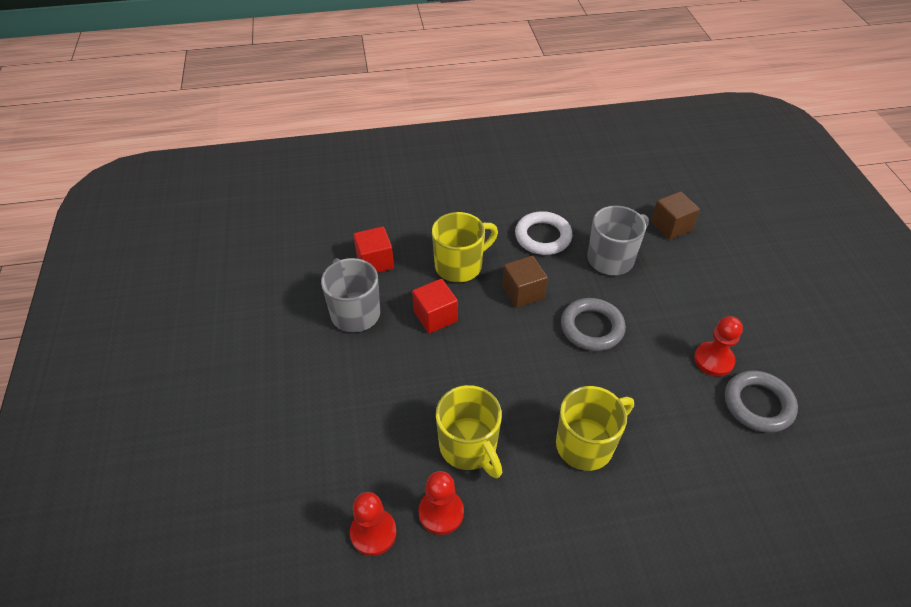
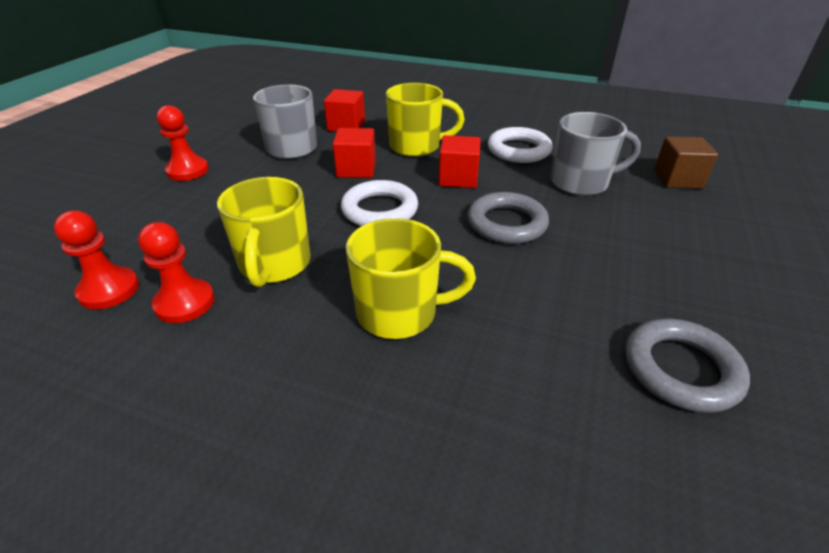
camera: 30 degrees right, 10 degrees down
brown cube [502,256,548,308] -> red cube [439,135,481,188]
red pawn [694,316,743,376] -> red pawn moved to [157,105,209,181]
none -> white ring [341,180,418,226]

